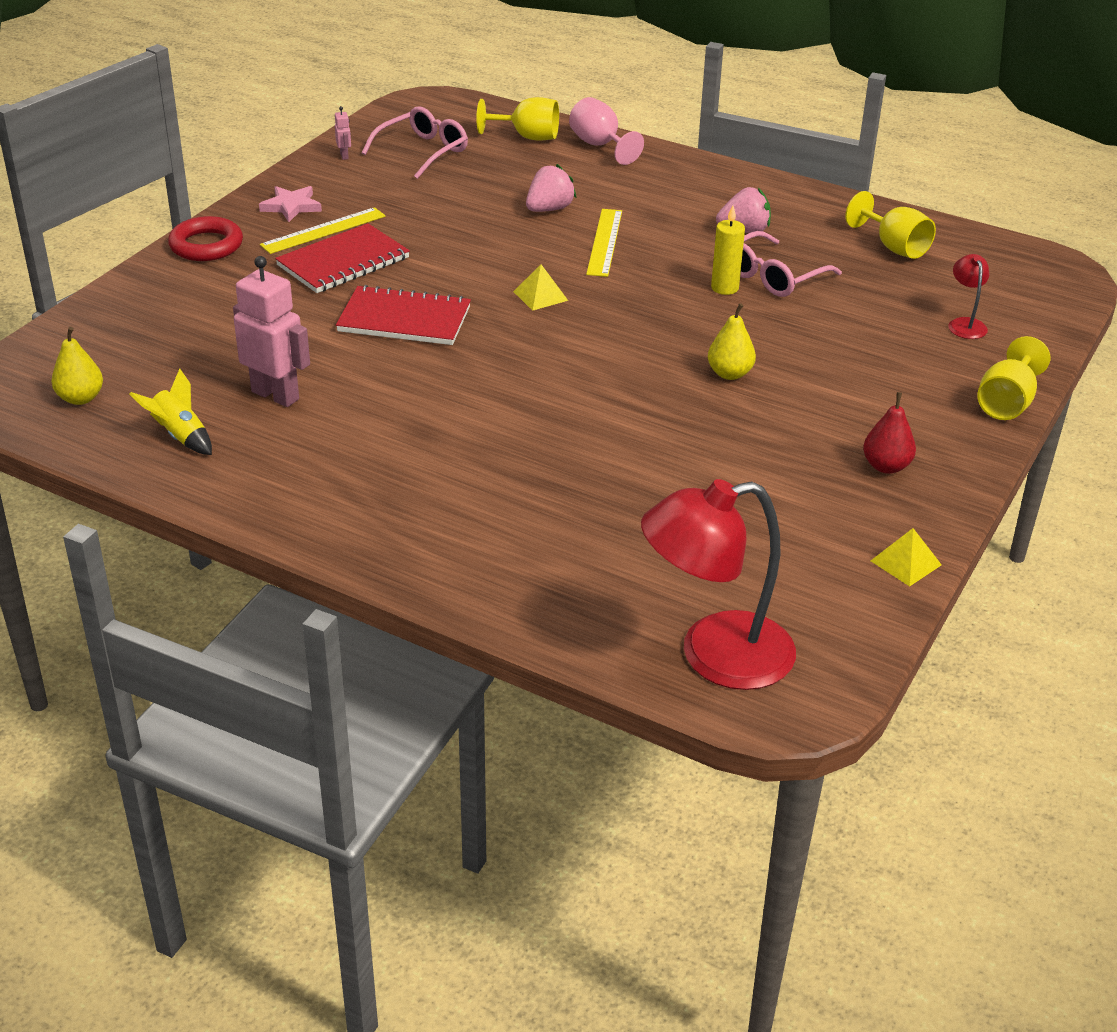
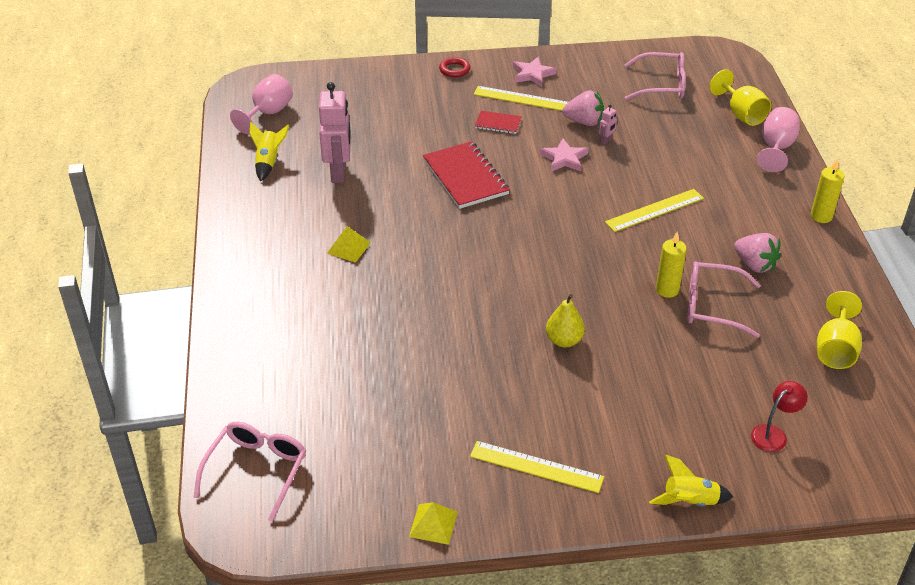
camera: 55 degrees right, 5 degrees up
yellow pear [51,327,103,405] -> pink goblet [230,74,293,134]
red ring [168,216,243,261] -> red ring [439,57,470,78], size x0.61
red notebook [275,223,410,293] -> red notebook [475,111,522,134], size x0.51
pink robot [335,106,351,160] -> pink robot moved to [599,105,617,145]
yellow pyramid [513,264,568,311] -> yellow pyramid moved to [327,226,371,263]
pink strawberry [526,164,576,212] -> pink strawberry moved to [562,90,604,126]
red lamp [641,479,796,690] -> pink glasses [193,422,306,522]
red pear [863,392,916,474] -> yellow ruler [470,441,604,493]
yellow goblet [977,336,1050,420] -> yellow rocket [649,454,733,506]
none -> pink star [539,138,589,172]
none -> yellow candle [811,158,844,223]

